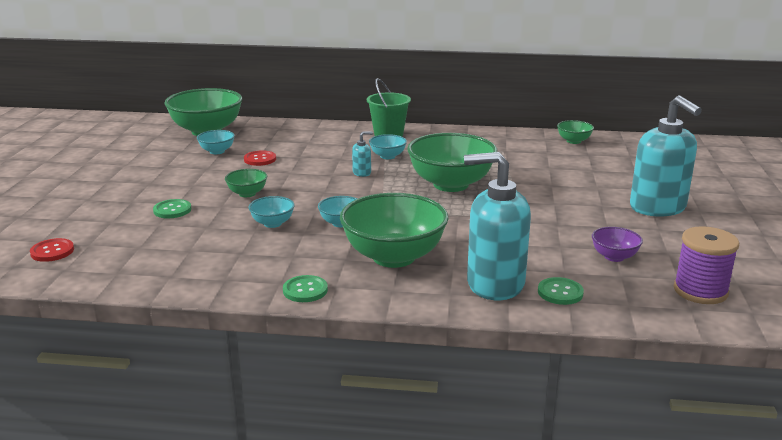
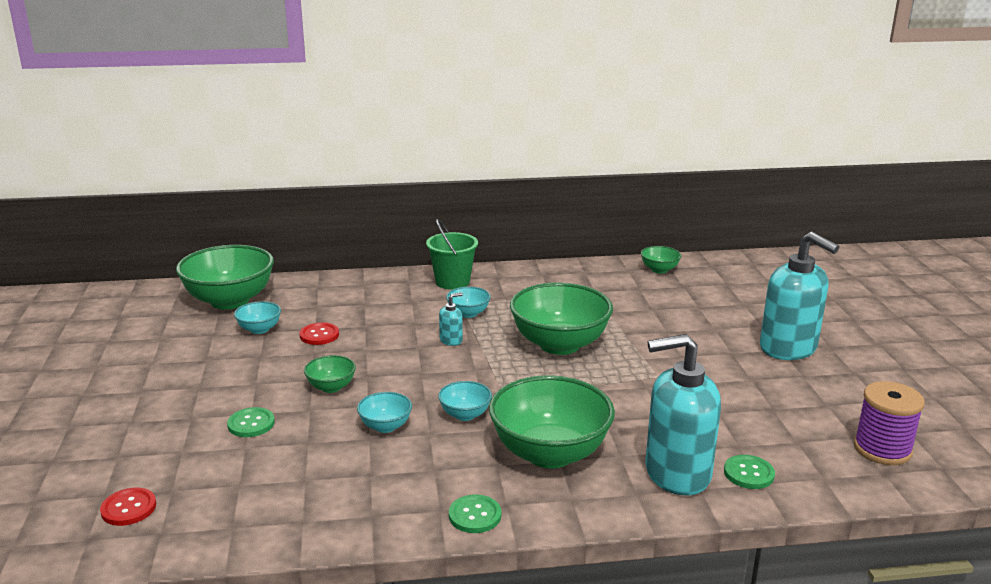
camera: 15 degrees left, 0 degrees up
purple bowl [592,227,643,262] -> none

